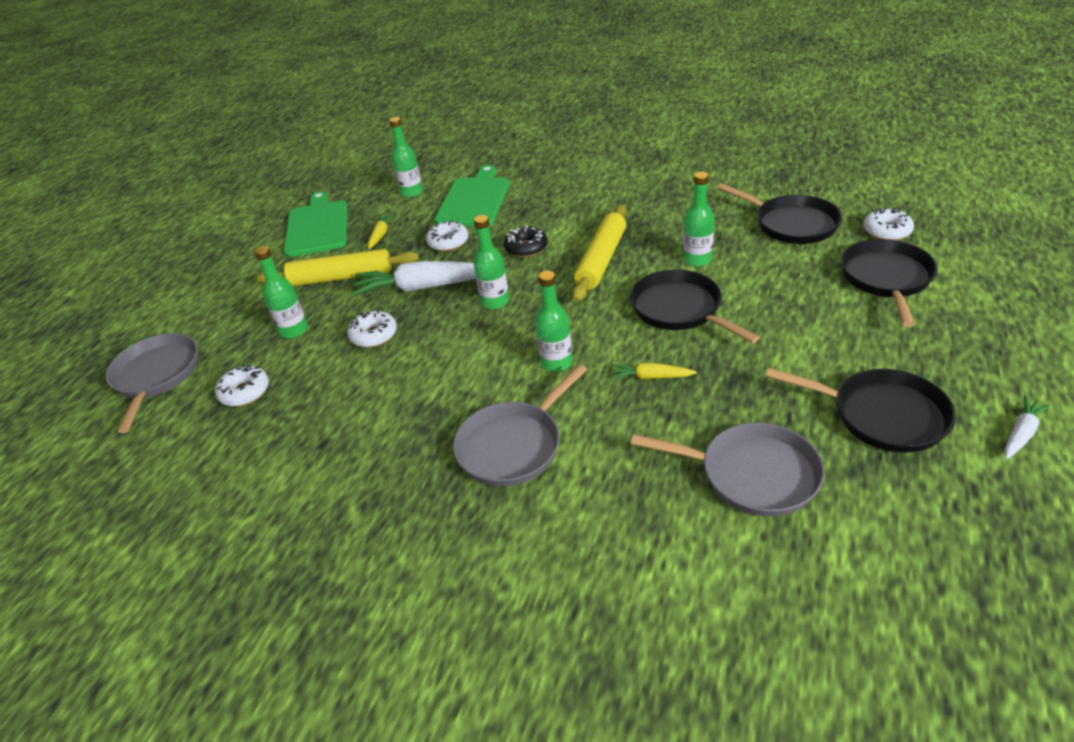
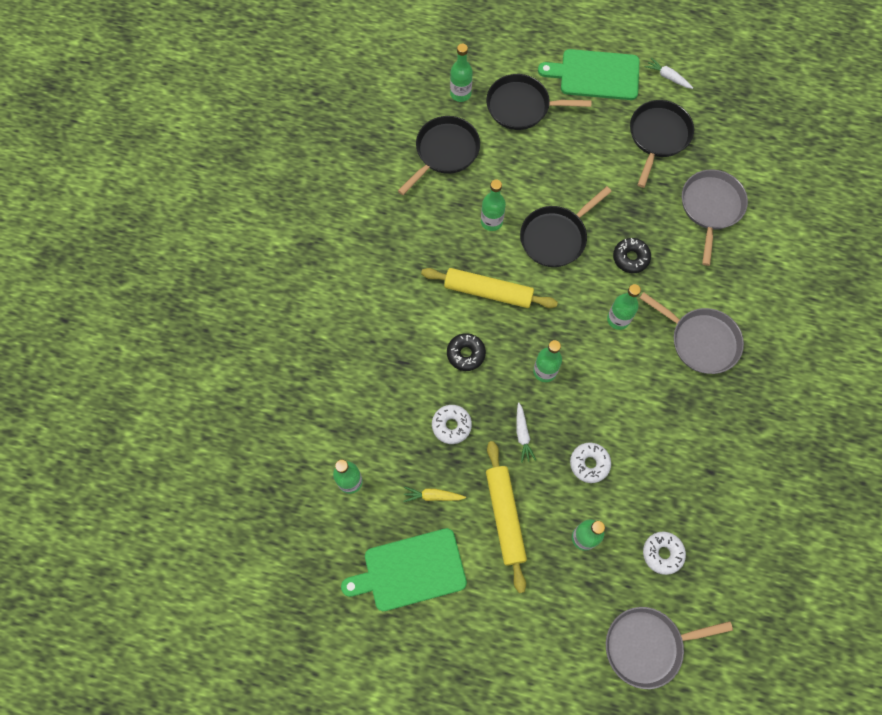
camera: 100 degrees left, 30 degrees up
white carrot [351,261,476,296] -> white carrot [516,402,536,463], size x0.48
green cutting board [434,165,510,226] -> green cutting board moved to [538,49,639,100]
yellow carrot [611,363,697,380] -> black donut [613,238,651,273]
white donut [863,207,914,240] -> green bottle [450,43,473,102]

